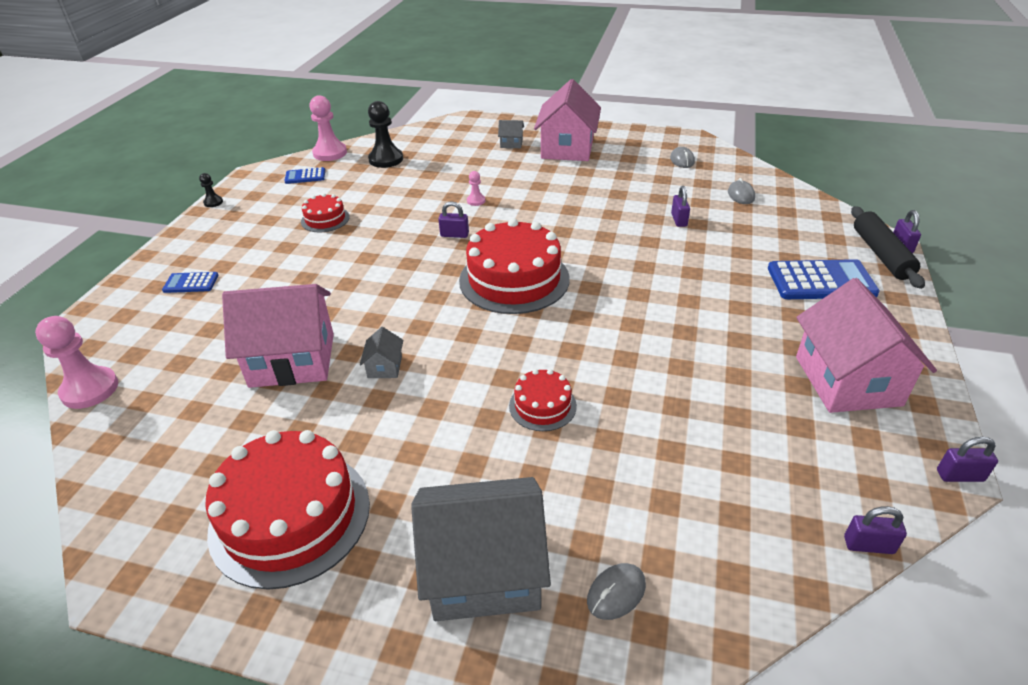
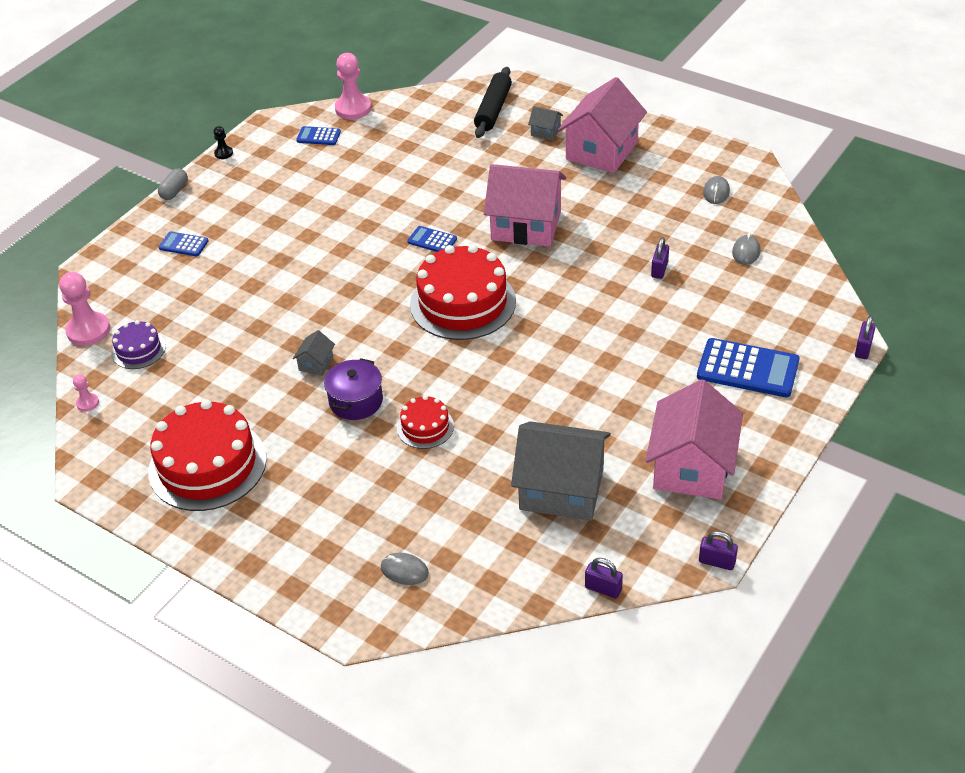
camera: 20 degrees right, 5 degrees up
pink house [222,284,334,388] -> pink house moved to [484,164,566,247]
red cake [301,193,350,232] -> none
black pawn [368,101,403,168] -> none
grey house [411,477,551,621] -> grey house moved to [511,421,611,521]
purple padlock [438,201,469,238] -> blue calculator [407,226,457,252]
pink pawn [467,171,485,206] -> pink pawn moved to [73,374,99,411]
grey mouse [587,563,646,620] -> grey mouse turned 45 degrees clockwise [381,552,429,585]
black rolling pin [851,206,925,289] -> black rolling pin moved to [474,67,512,138]
none -> purple cake [112,320,166,369]
none -> grey capsule [158,168,188,200]
none -> purple pot [324,358,383,420]

